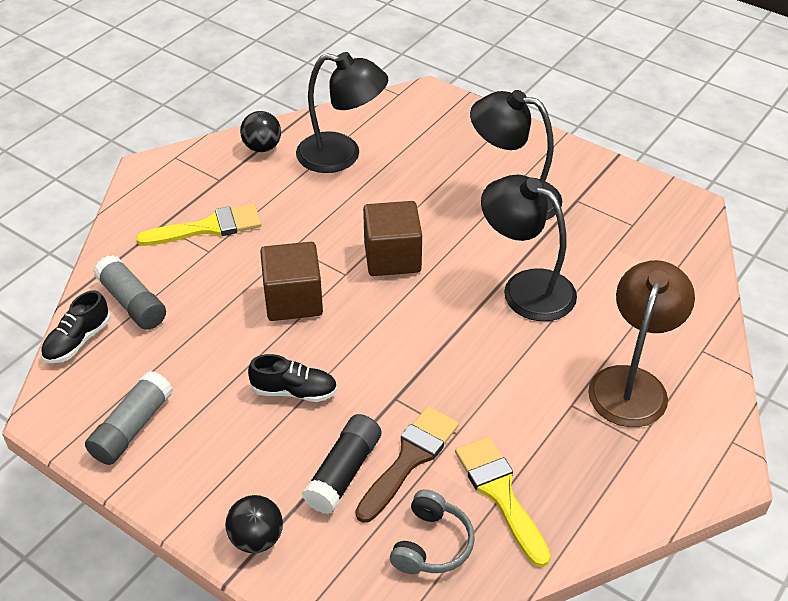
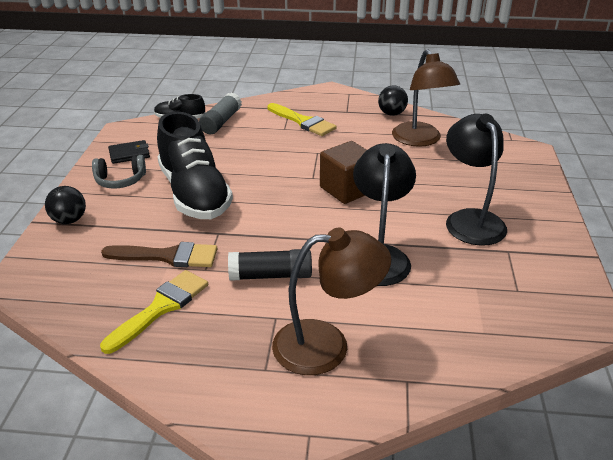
camera: 60 degrees right, 10 degrees down
grey glue stick [85,371,173,465] -> black wallet [108,140,150,164]
black shoe [248,354,337,402] -> black shoe [157,112,233,219], size x2.17
brown cube [260,242,323,321] -> none
black lamp [296,52,388,173] -> brown lamp [392,49,460,147]
black glue stick [302,414,381,514] -> black glue stick moved to [228,249,312,281]
grey headphones [390,489,475,574] -> grey headphones moved to [92,155,146,188]

